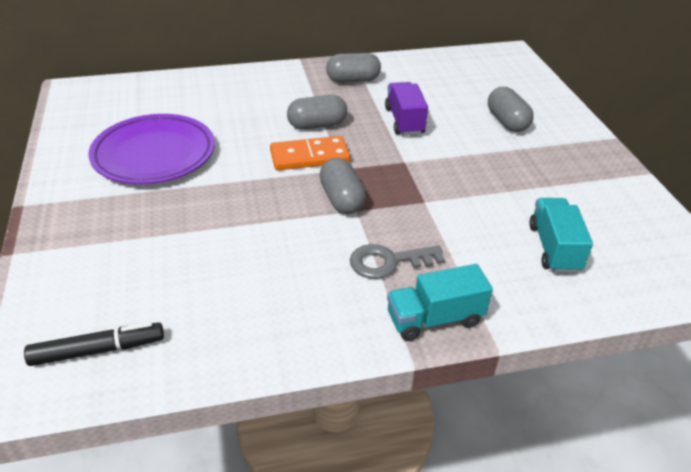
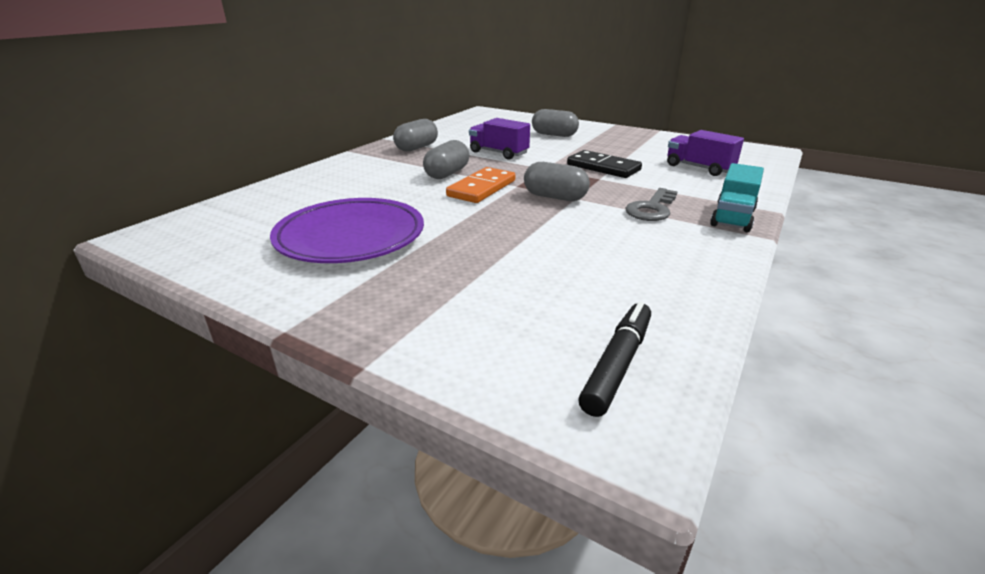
camera: 45 degrees left, 10 degrees down
turquoise truck [529,198,593,273] -> purple truck [667,130,744,176]
none -> black domino [567,150,642,178]

